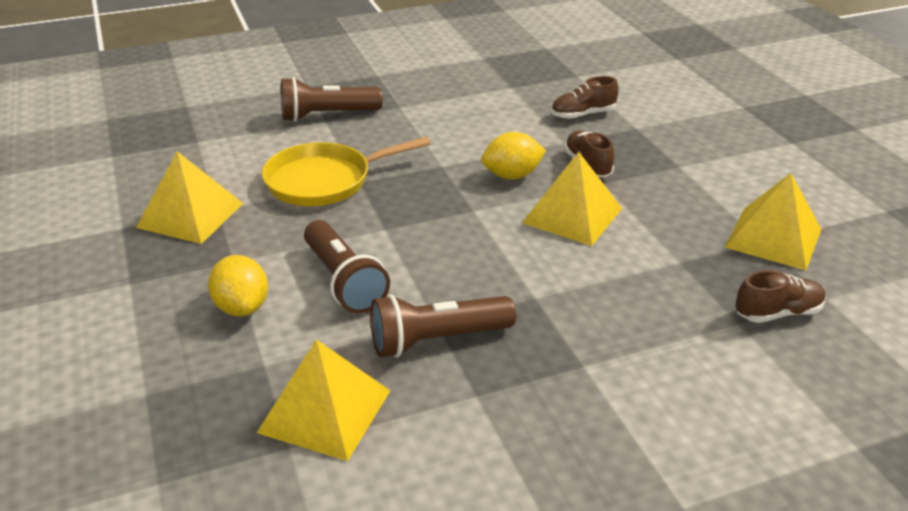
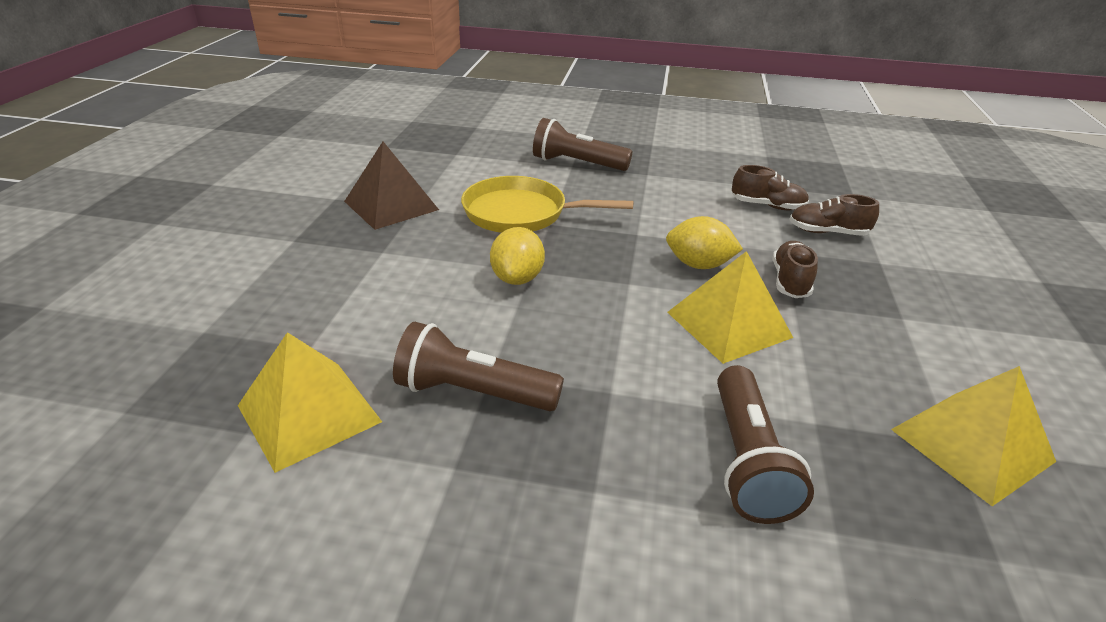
camera: 30 degrees right, 0 degrees up
yellow pyramid [136,151,243,244] -> brown pyramid [344,142,439,230]
yellow lemon [208,255,268,316] -> yellow lemon moved to [490,227,545,285]
brown flashlight [304,220,390,313] -> brown flashlight moved to [717,365,814,524]
brown shoe [736,270,826,323] -> brown shoe moved to [732,165,809,210]

